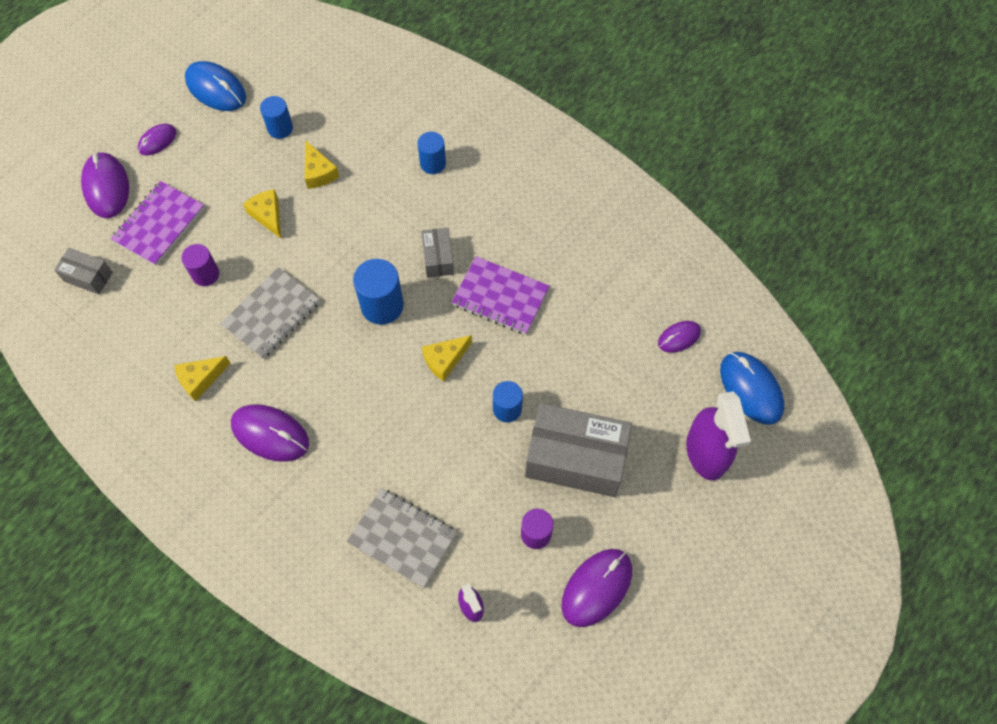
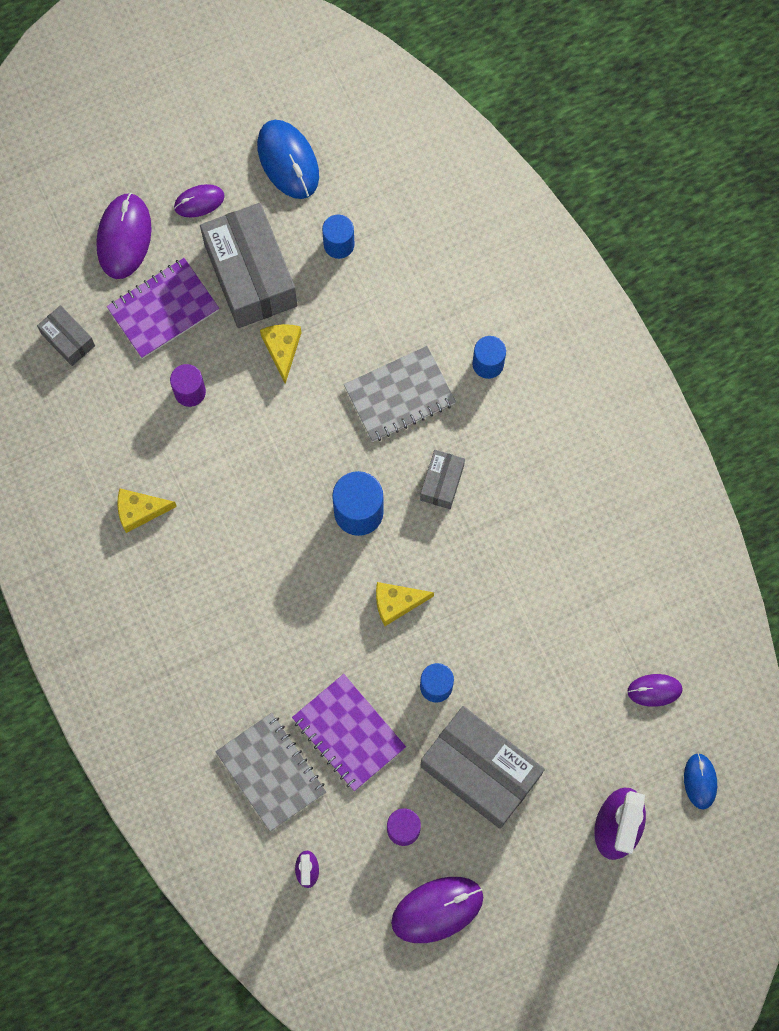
camera: 25 degrees right, 10 degrees up
grey notebook [220,267,320,359] -> grey notebook moved to [344,346,456,442]
purple mouse [231,404,309,462] -> none
yellow cheese [305,140,339,189] -> none
purple notebook [452,256,550,335] -> purple notebook moved to [292,674,406,791]
blue mouse [720,352,784,425] -> blue mouse [684,753,717,809], size x0.58
none -> grey box [200,203,297,328]

